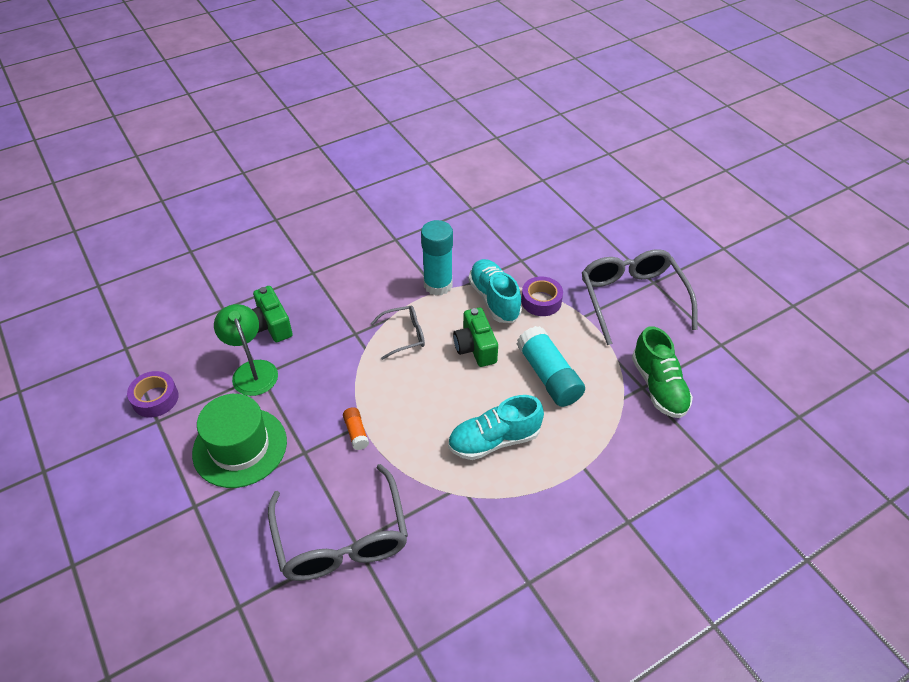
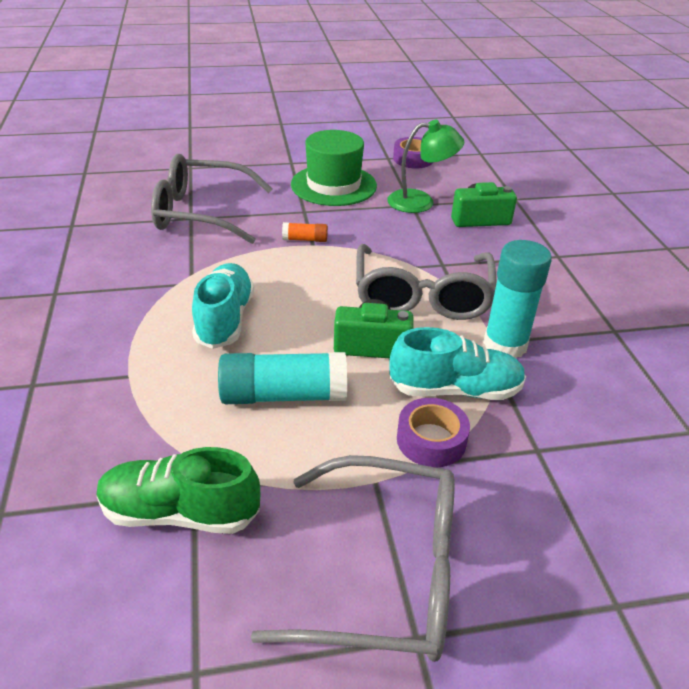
camera: 110 degrees right, 10 degrees down
grey glasses [370,305,425,360] -> grey glasses [356,244,496,320], size x1.94

